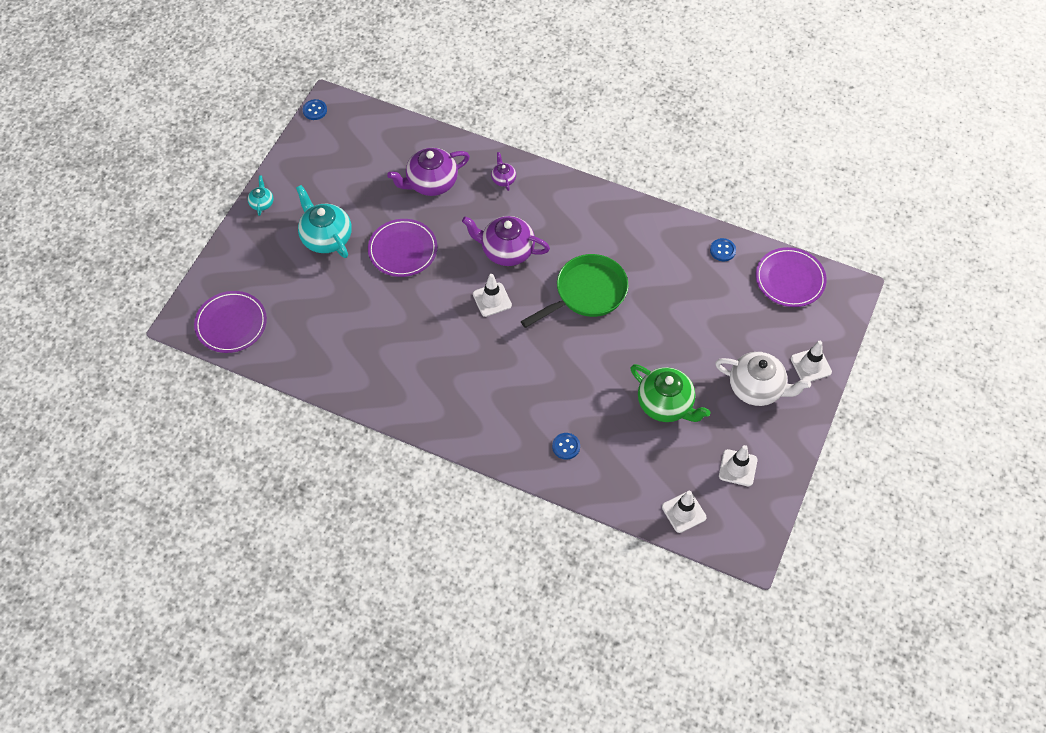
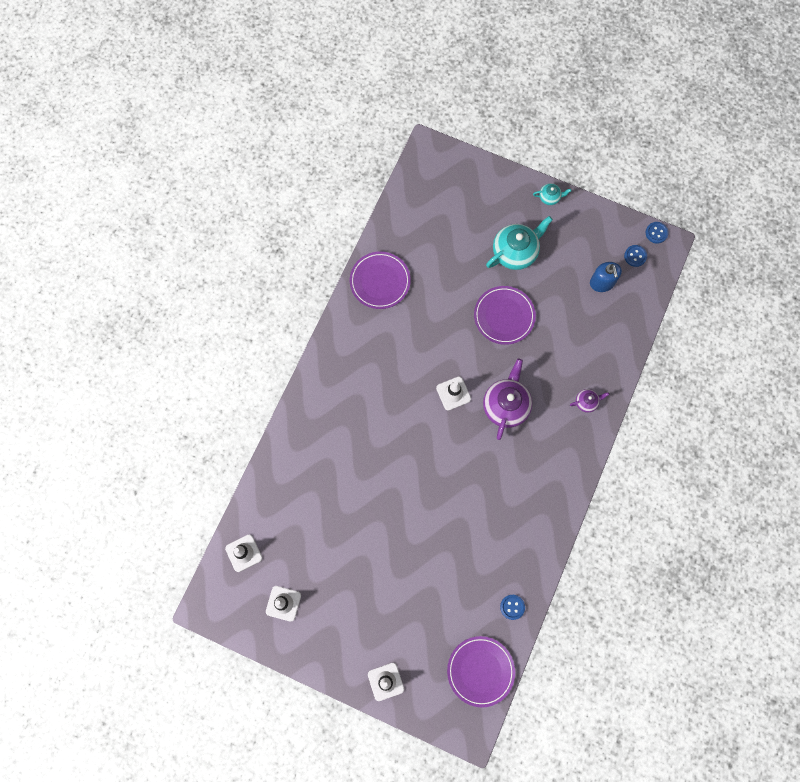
camera: 90 degrees right, 15 degrees up
purple plate [194,291,267,353] -> purple plate moved to [350,251,411,309]
purple teapot [387,148,470,196] -> none
green pan [521,254,628,328] -> none
blue button [552,433,580,460] -> blue button moved to [624,245,647,267]
green teapot [630,364,711,422] -> none
white teapot [715,352,811,406] -> none
none -> blue soap dispenser [590,262,622,292]

